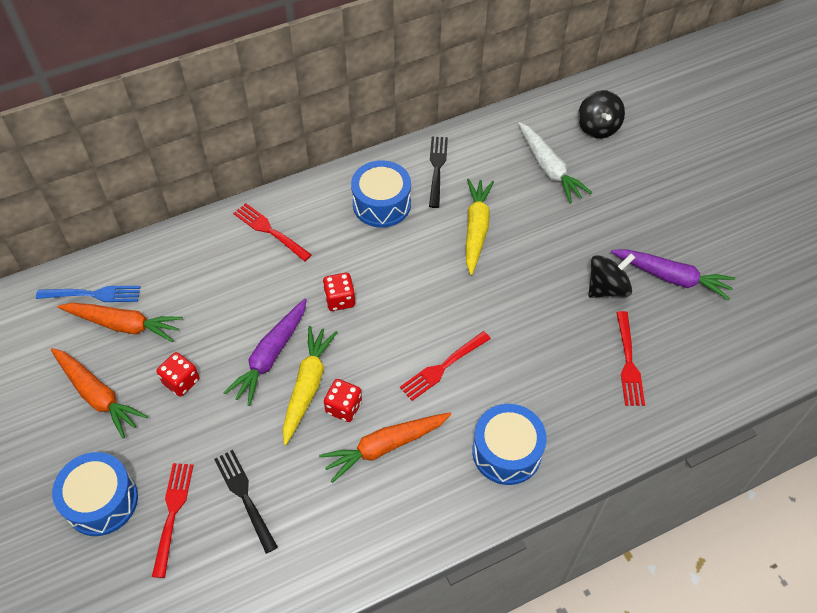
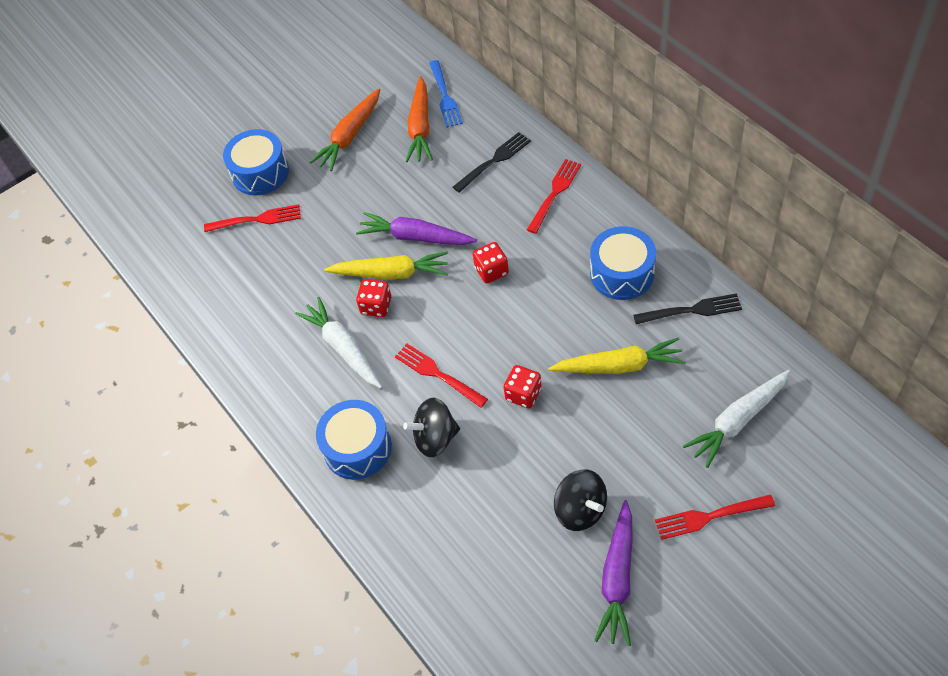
camera: 85 degrees right, 0 degrees up
red dice [157,352,199,397] -> red dice moved to [504,365,542,408]
black fork [214,450,278,554] -> black fork moved to [453,132,531,193]
orange carrot [319,413,451,483] -> white carrot [295,297,382,388]
black spinning top [578,90,625,139] -> black spinning top moved to [403,398,460,457]
red fork [616,311,645,406] -> red fork moved to [655,494,775,540]

